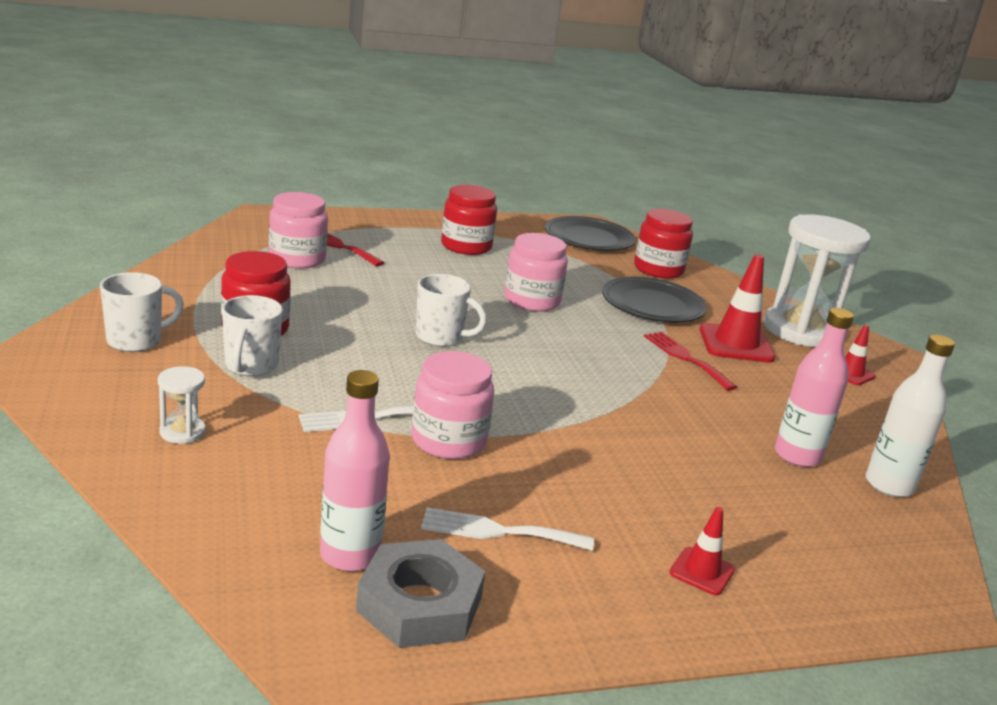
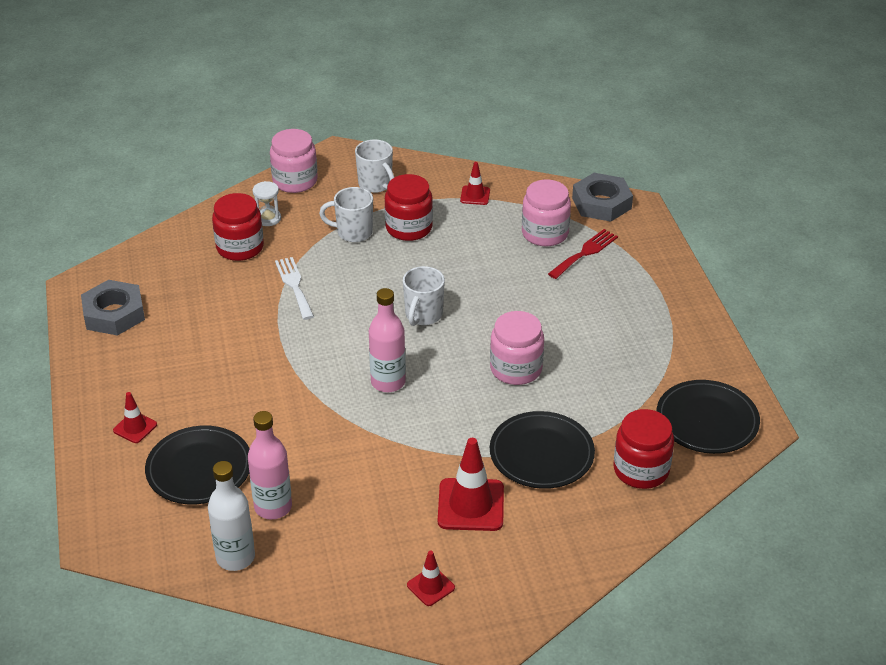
camera: 95 degrees right, 15 degrees up
pink bottle [320,370,390,571] -> pink bottle moved to [369,288,406,392]
pink jar [411,351,494,459] -> pink jar moved to [270,129,318,193]
white fork [421,507,594,551] -> none
red jar [441,185,497,255] -> red jar moved to [212,193,264,261]
red fork [644,332,737,391] -> none
white hourglass [764,214,871,347] -> none
none -> black plate [145,425,250,504]
none -> red traffic cone [460,162,490,205]
none -> grey nut [572,173,633,222]

